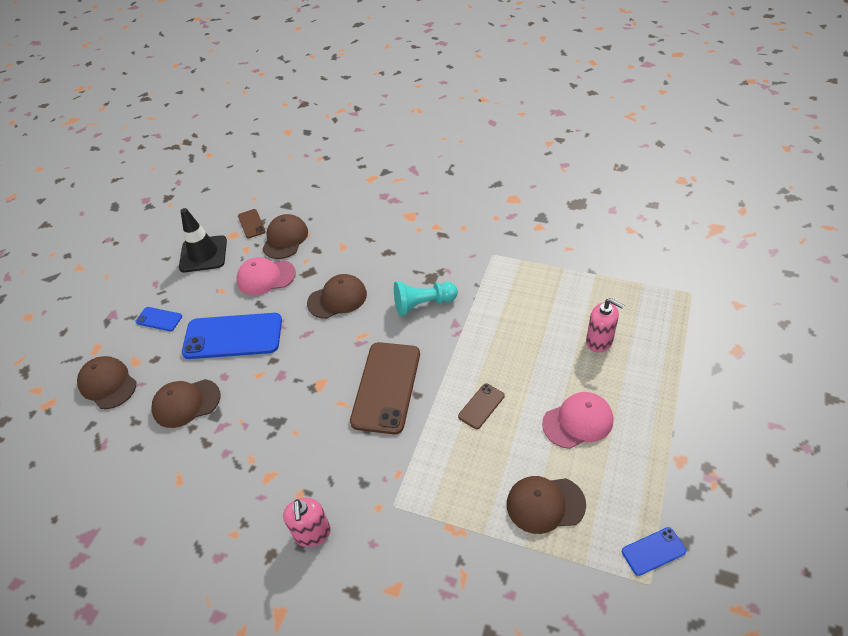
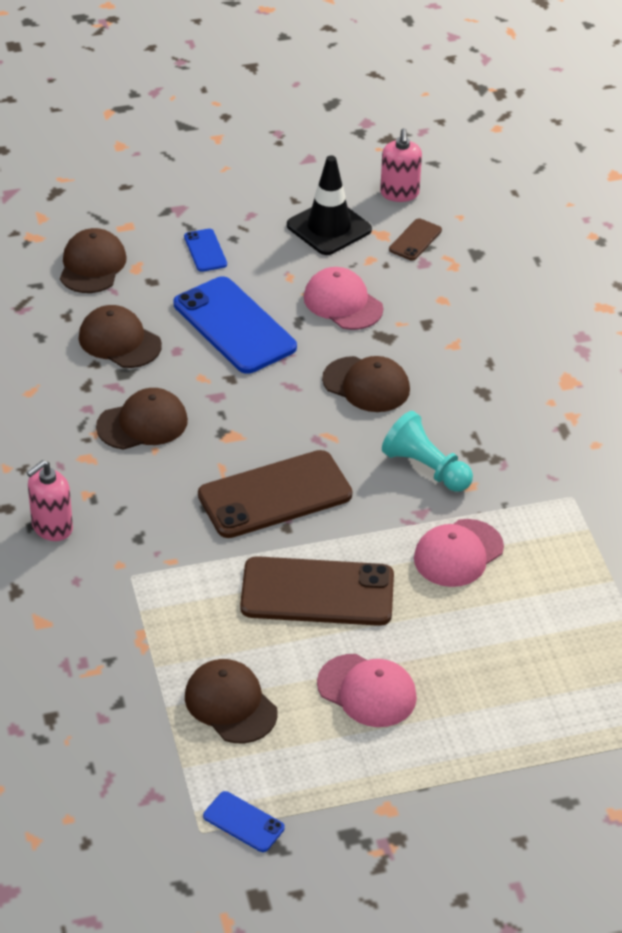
camera: 50 degrees right, 5 degrees down
brown cap [262,214,308,259] -> brown cap moved to [96,388,188,450]
brown phone [458,383,505,429] -> brown phone [240,556,394,626], size x2.13
pink soap dispenser [586,298,624,353] -> pink soap dispenser moved to [380,128,422,202]
none -> pink cap [414,519,504,587]

